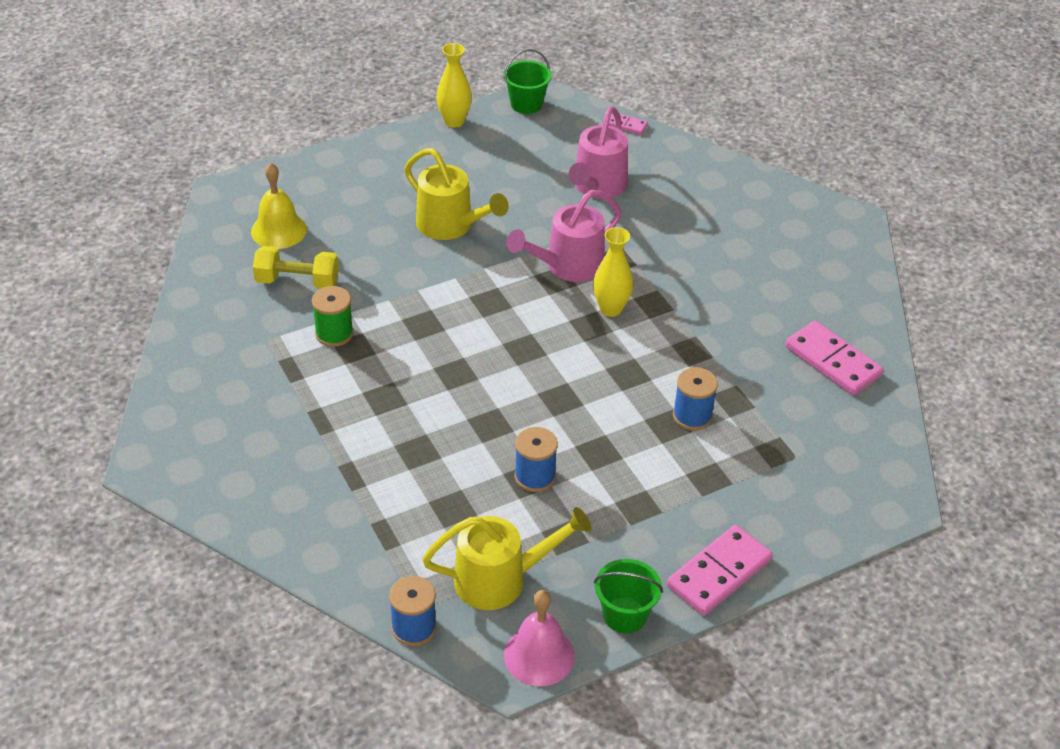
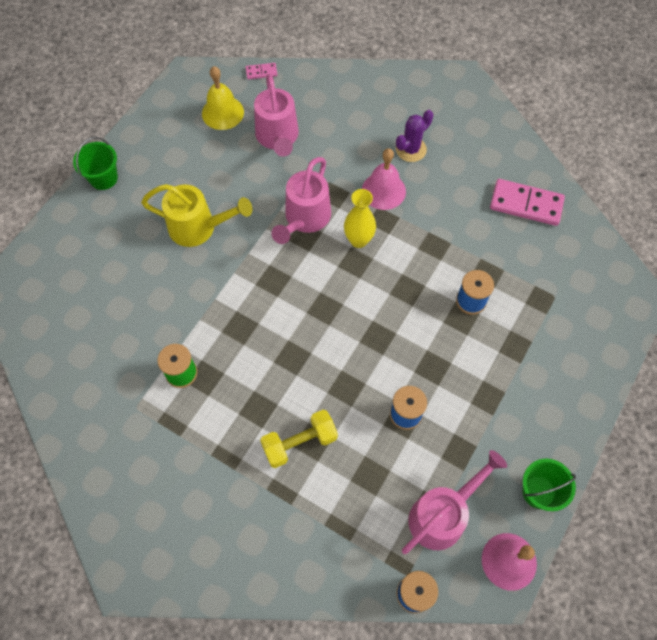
camera: 30 degrees left, 20 degrees up
yellow bell [251,163,307,249] -> yellow bell moved to [202,66,244,130]
yellow dumbbell [253,246,339,289] -> yellow dumbbell moved to [260,410,338,468]
yellow watering can [422,507,591,610] -> pink watering can [402,450,507,554]
yellow vase [436,43,472,128] -> none
green bucket [503,49,552,114] -> green bucket moved to [73,137,118,190]
pink domino [667,525,773,616] -> none
none -> pink bell [362,148,406,210]
none -> purple cactus [396,110,433,162]

